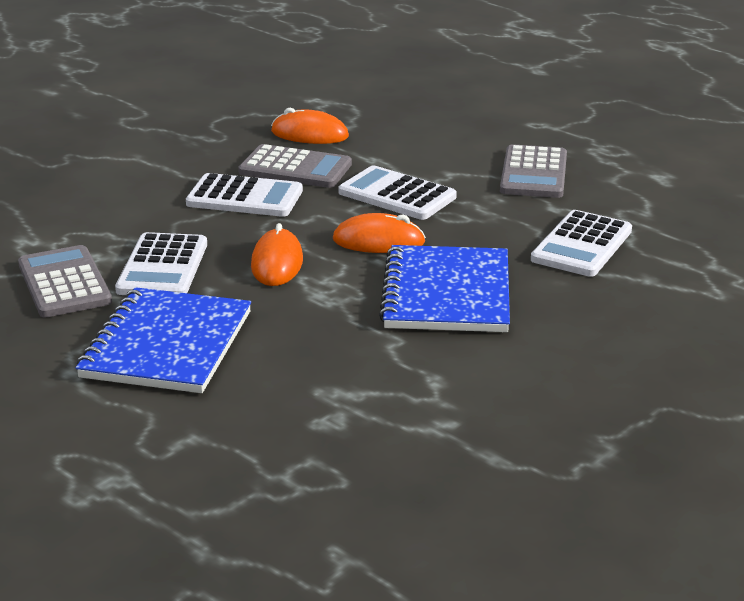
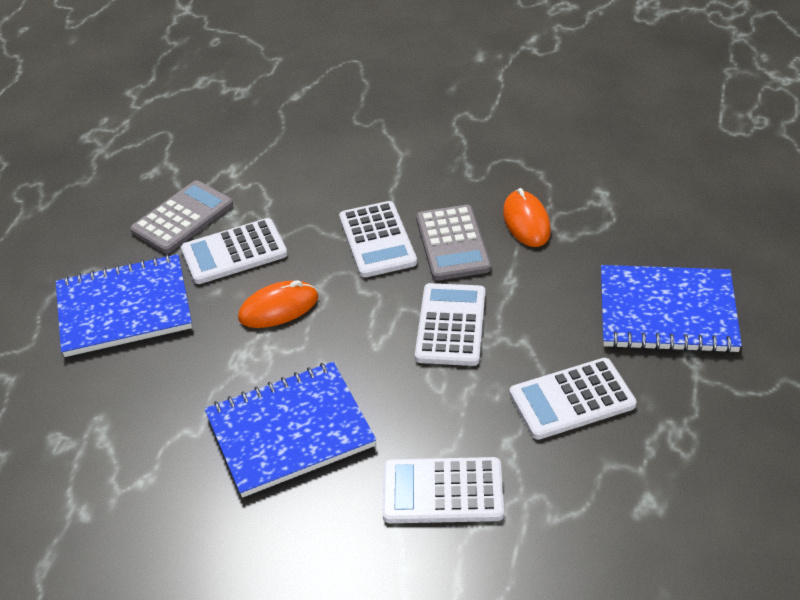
camera: 65 degrees right, 15 degrees up
orange mouse [333,213,426,253] -> none
grey calculator [500,144,567,198] -> white calculator [509,358,636,440]
none -> blue notebook [601,265,742,353]

